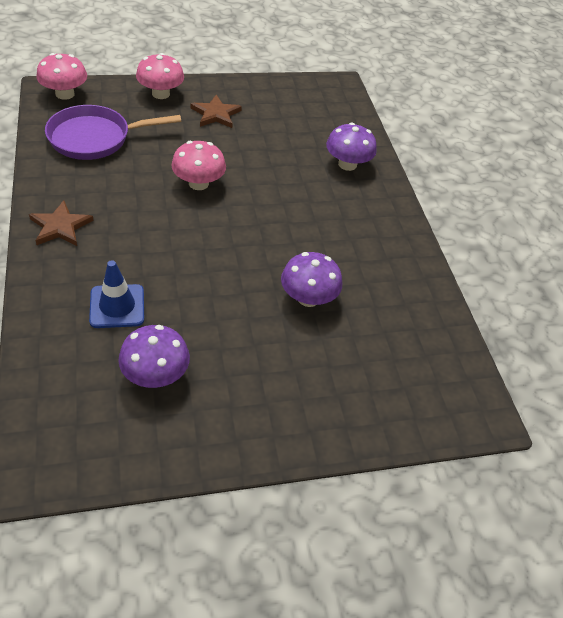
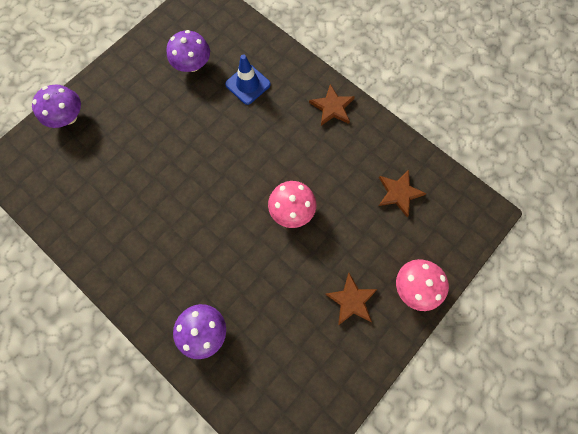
camera: 150 degrees right, 25 degrees up
pink mushroom [37,53,87,100] -> none
purple pan [45,105,181,160] -> brown star [378,169,427,217]
purple mushroom [281,252,342,307] -> purple mushroom moved to [32,85,81,128]

